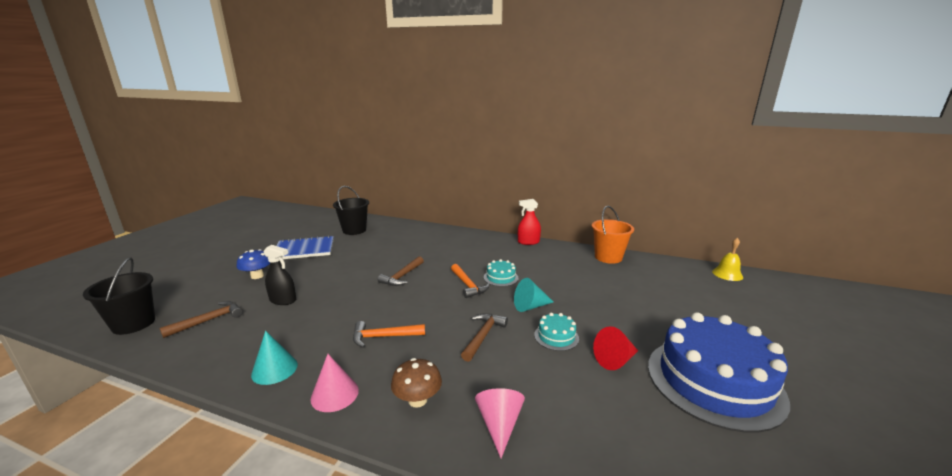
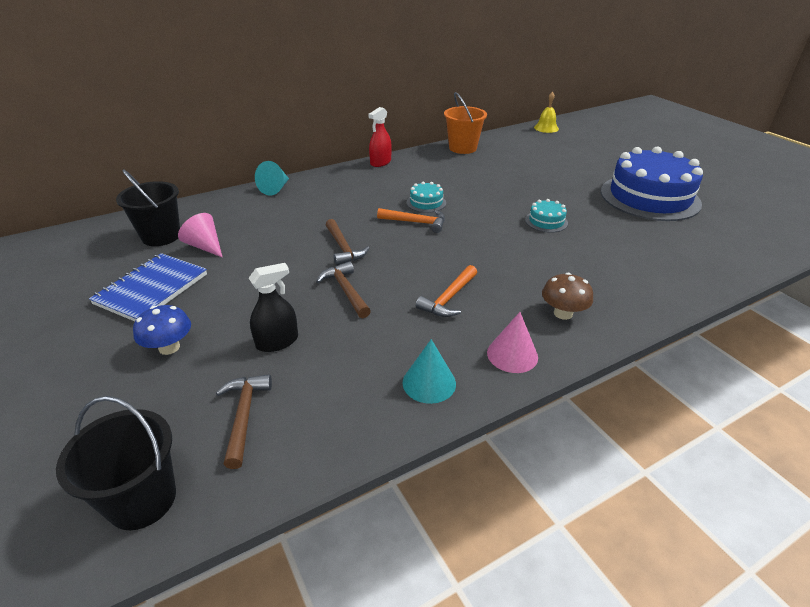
camera: 50 degrees left, 15 degrees up
brown hammer [461,313,508,362] -> brown hammer moved to [316,261,371,318]
pink cone [475,388,525,458] -> pink cone moved to [178,213,223,258]
turquoise cone [514,278,553,312] -> turquoise cone moved to [255,161,289,196]
red cone [593,327,638,370] -> none

